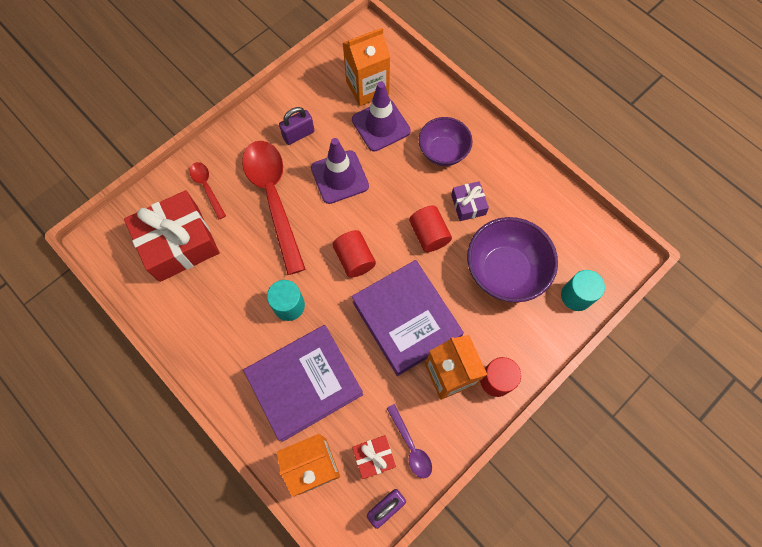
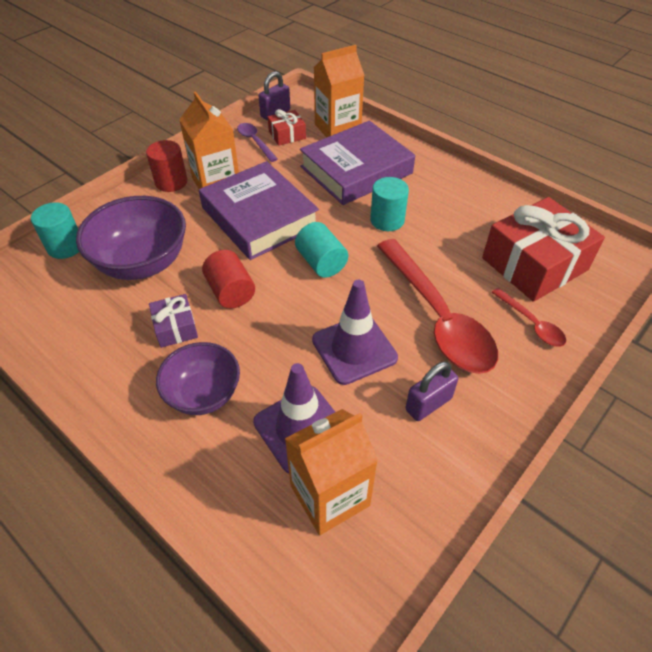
camera: 175 degrees right, 20 degrees down
red cylinder [333,230,376,278] -> turquoise cylinder [295,222,348,278]

